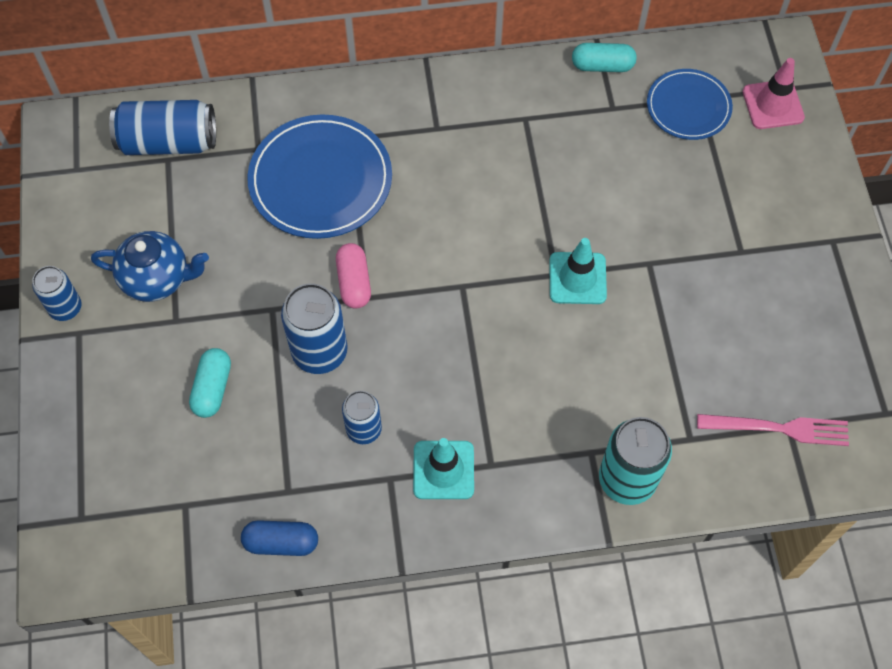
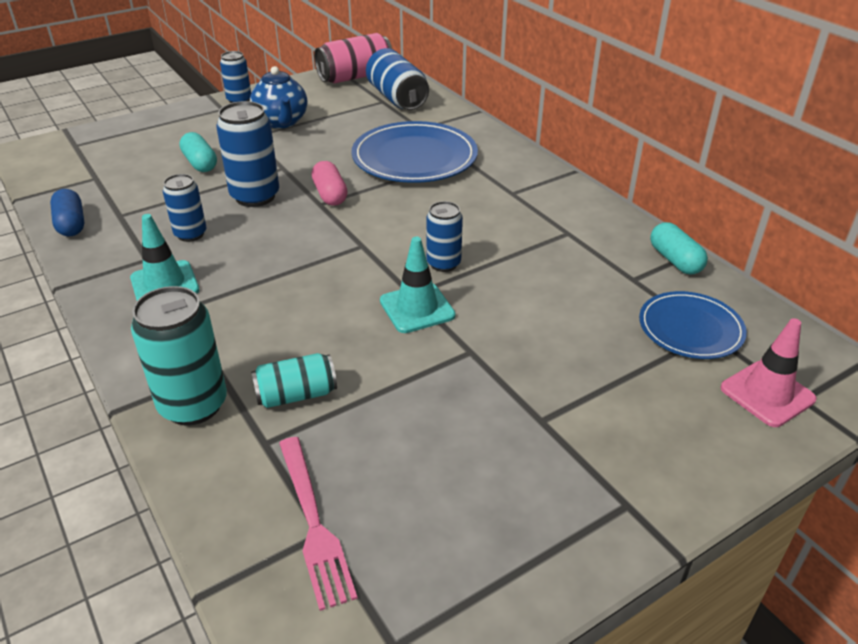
camera: 65 degrees right, 25 degrees down
turquoise capsule [189,348,231,418] -> turquoise capsule turned 75 degrees clockwise [179,132,217,172]
pink capsule [336,243,371,309] -> pink capsule turned 75 degrees counterclockwise [311,161,348,206]
none -> turquoise can [251,353,337,408]
none -> pink can [314,33,392,83]
none -> blue can [427,201,463,272]

